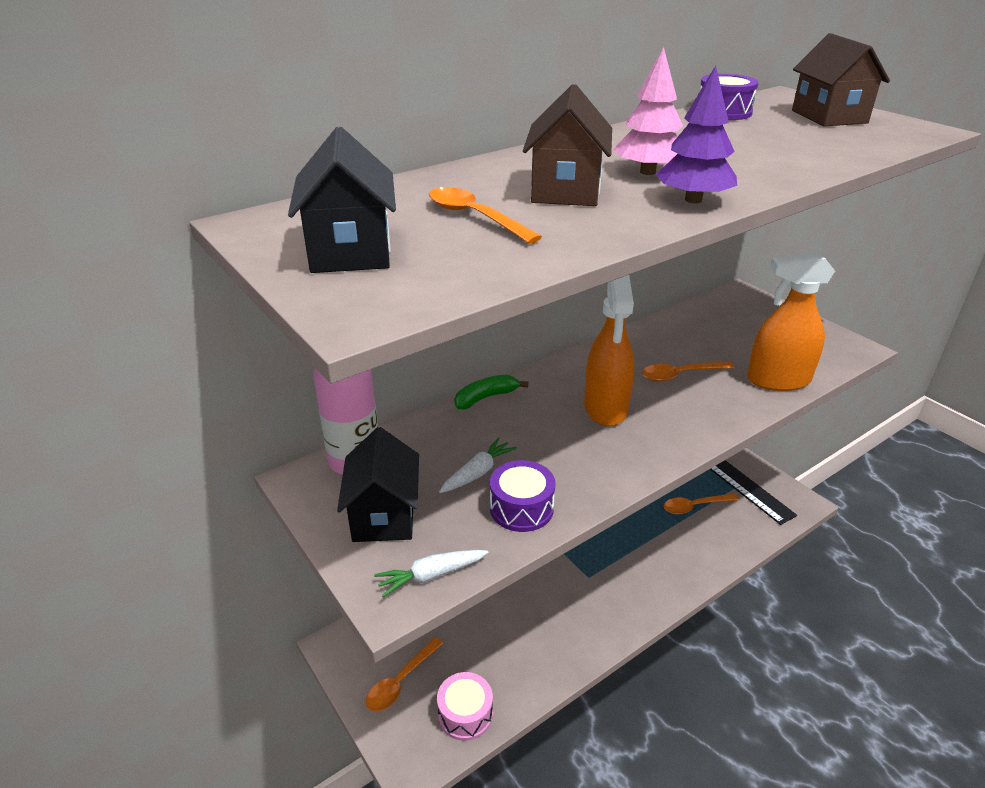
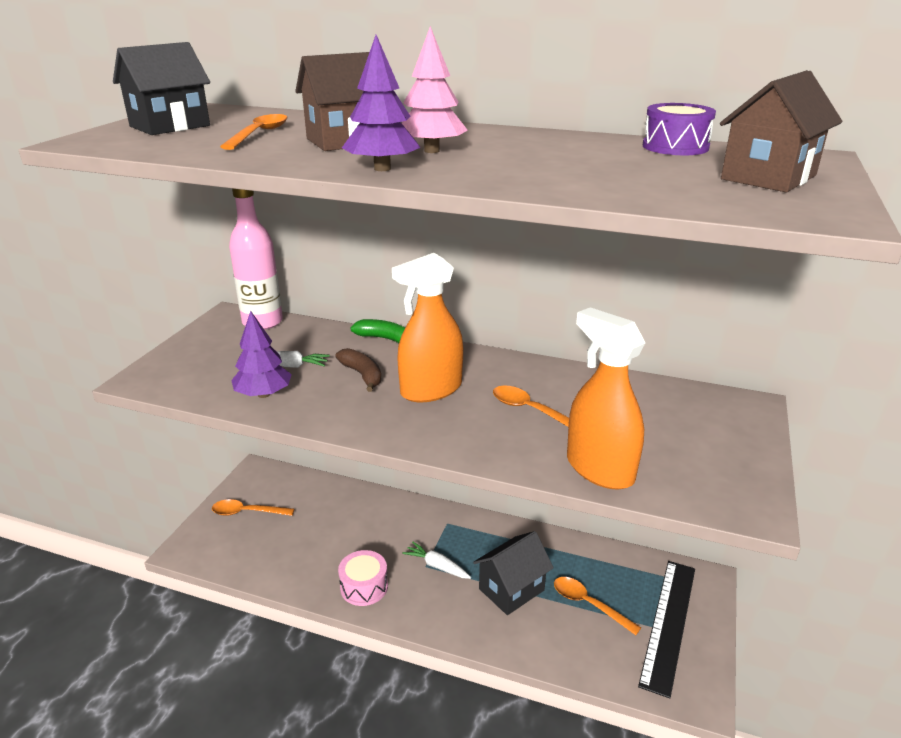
camera: 55 degrees right, 5 degrees down
black house [337,427,419,542] -> black house moved to [473,531,554,615]
white carrot [374,550,489,597] -> white carrot moved to [402,542,471,579]
pink drum [437,672,493,741] -> pink drum moved to [338,550,388,606]
purple drum [490,460,555,532] -> purple tree [231,311,292,398]
none -> brown banana [335,348,382,392]

